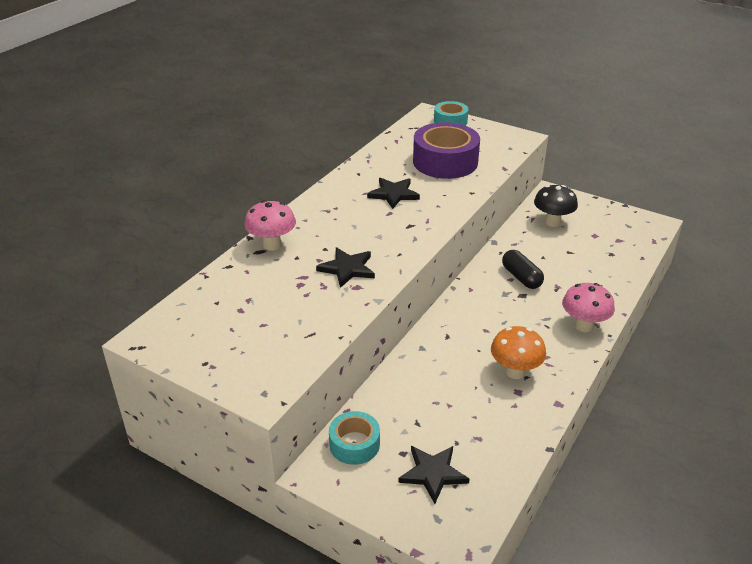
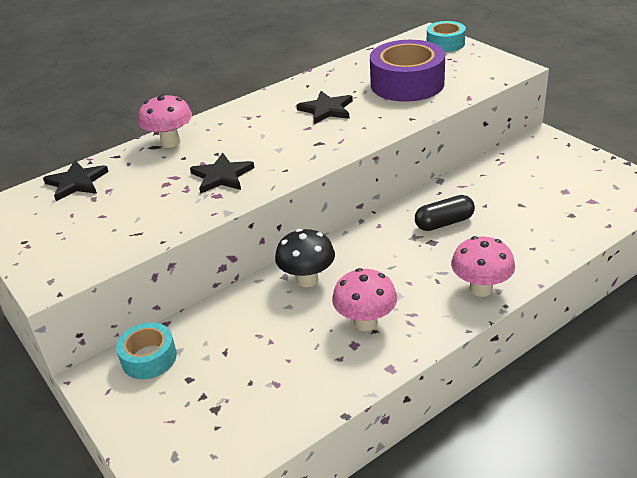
camera: 25 degrees right, 0 degrees up
black star [398,446,470,504] -> black star moved to [43,160,109,201]
orange mushroom [491,326,546,379] -> pink mushroom [332,268,397,331]
black capsule [502,250,544,289] -> black capsule turned 75 degrees clockwise [415,195,475,231]
black mushroom [534,185,578,227] -> black mushroom moved to [275,229,335,287]

